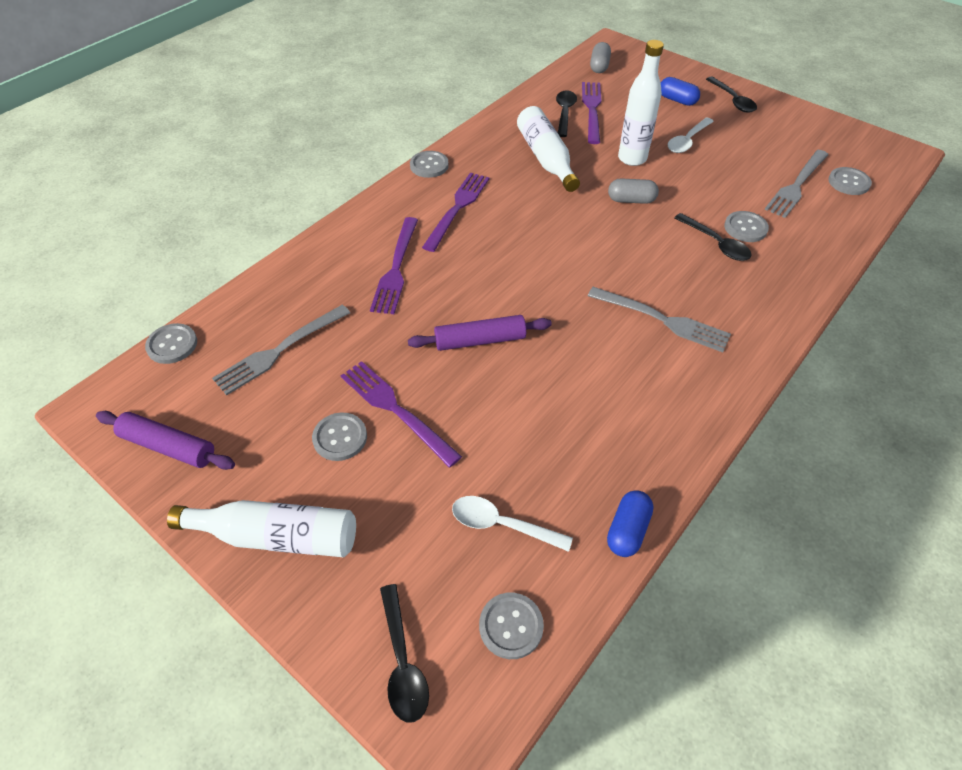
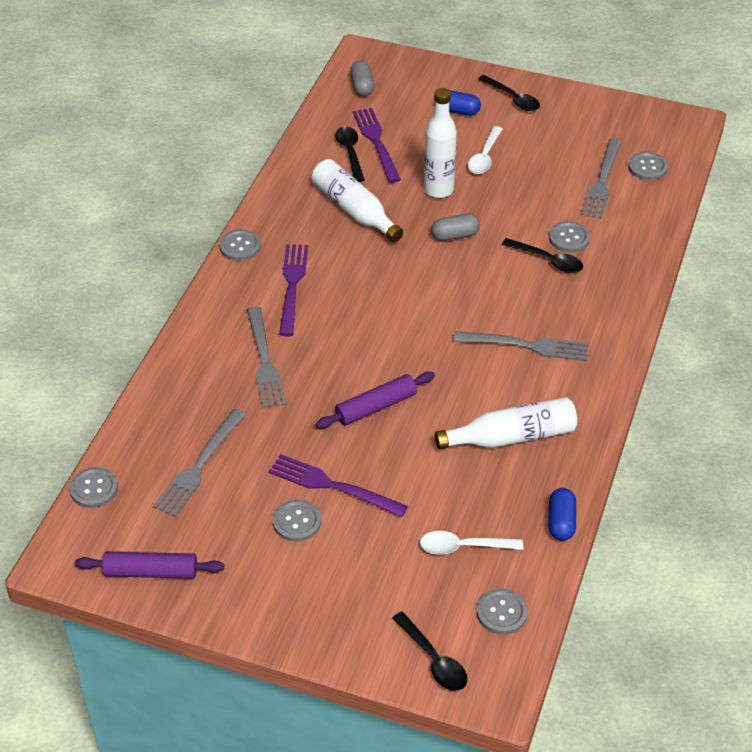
camera: 20 degrees left, 5 degrees down
white bottle [167,500,356,557] -> white bottle moved to [435,397,577,449]
purple fork [370,217,418,314] -> grey fork [247,307,286,409]

